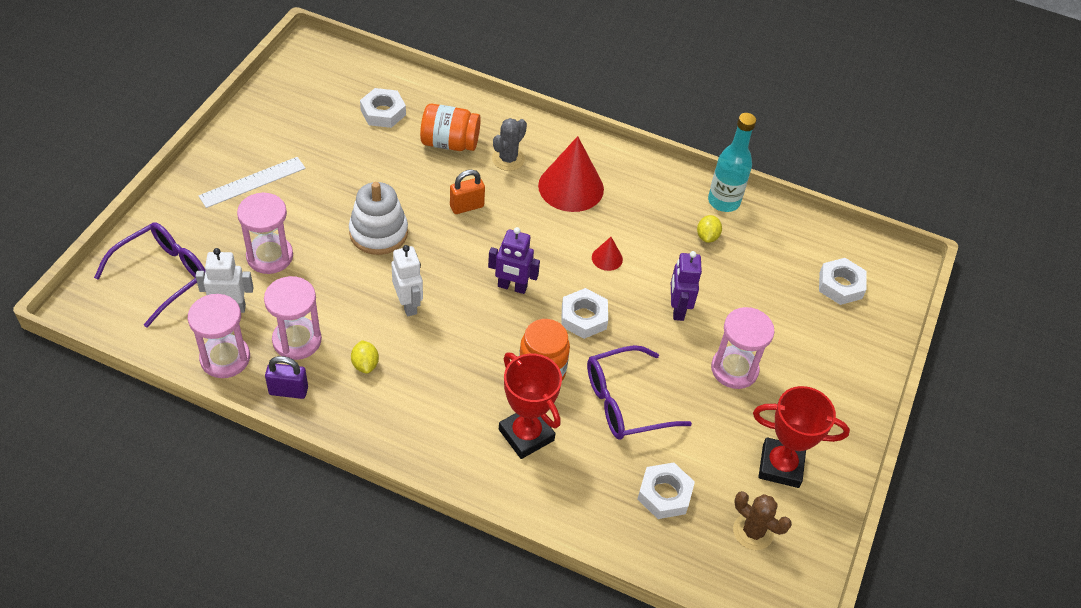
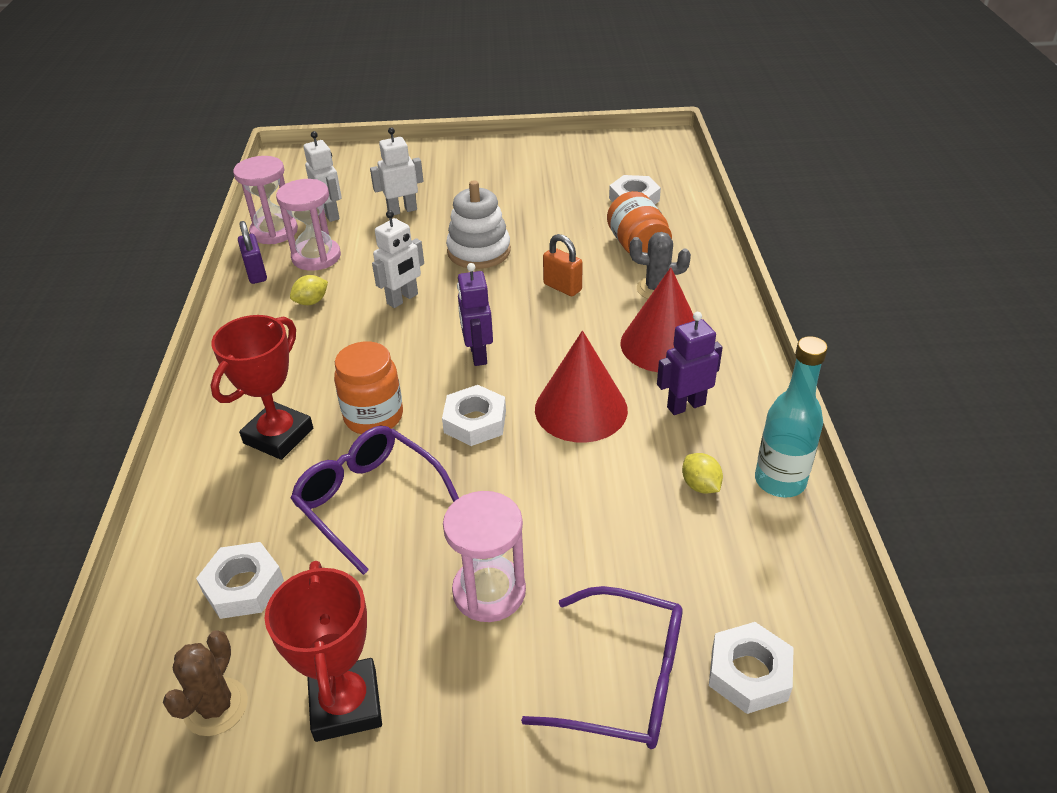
camera: 70 degrees right, 10 degrees down
purple glasses [94,222,206,327] -> purple glasses moved to [521,586,683,749]
white ruler [198,157,306,208] -> none
pink hourglass [237,192,293,274] -> white robot [370,127,424,215]
red cone [592,237,623,271] -> red cone [535,331,628,443], size x2.20
purple robot [671,251,702,321] -> purple robot moved to [657,312,723,415]
yellow lemon [697,215,722,243] -> yellow lemon turned 75 degrees clockwise [682,453,723,494]

